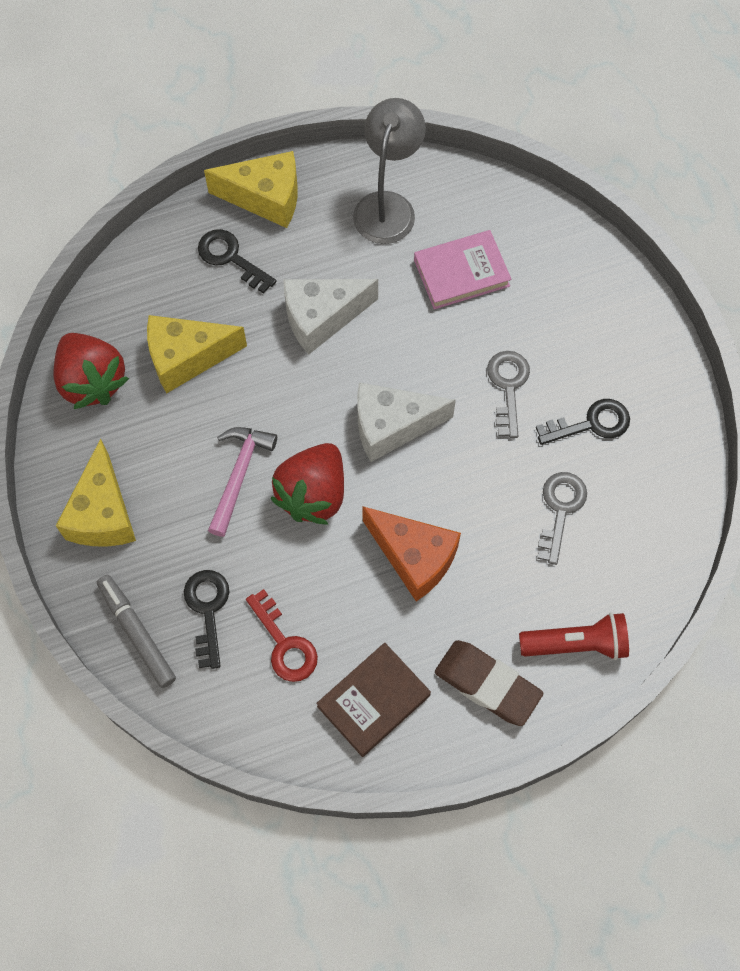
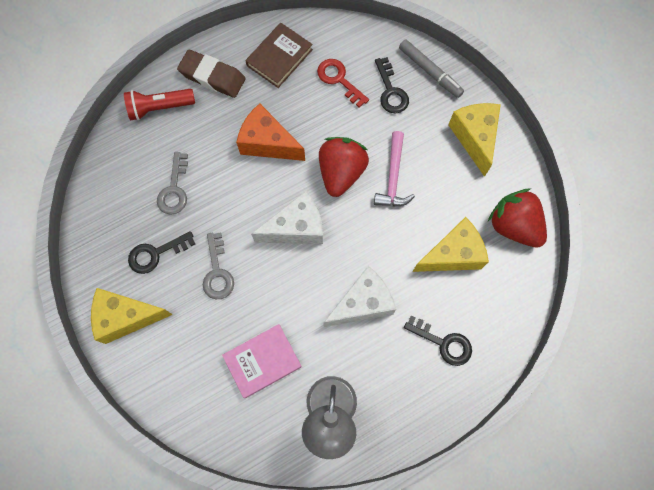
camera: 170 degrees right, 5 degrees up
yellow cheese [204,151,298,228] -> yellow cheese moved to [91,288,173,344]

